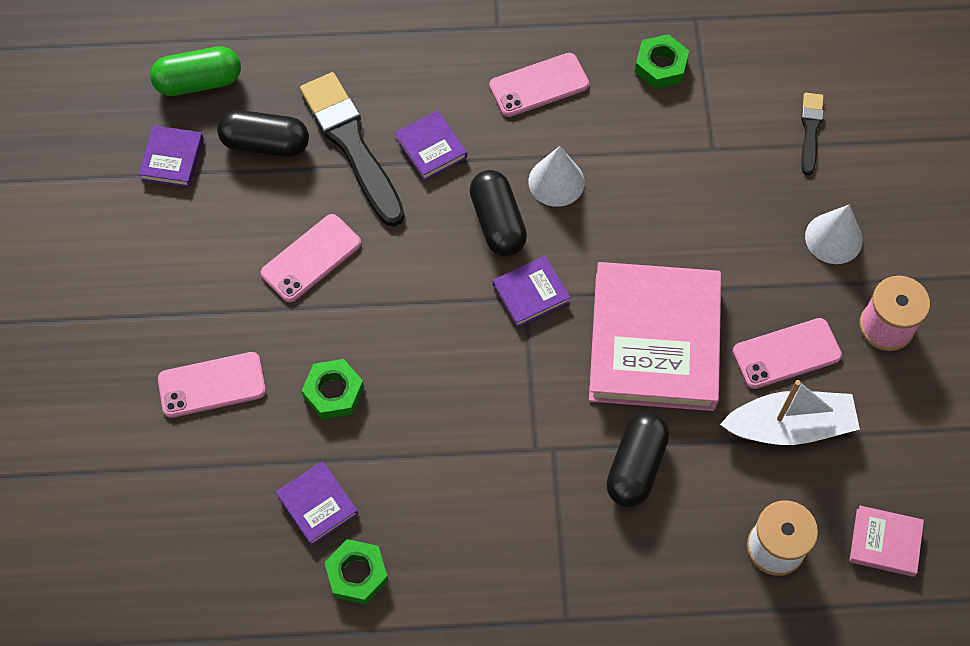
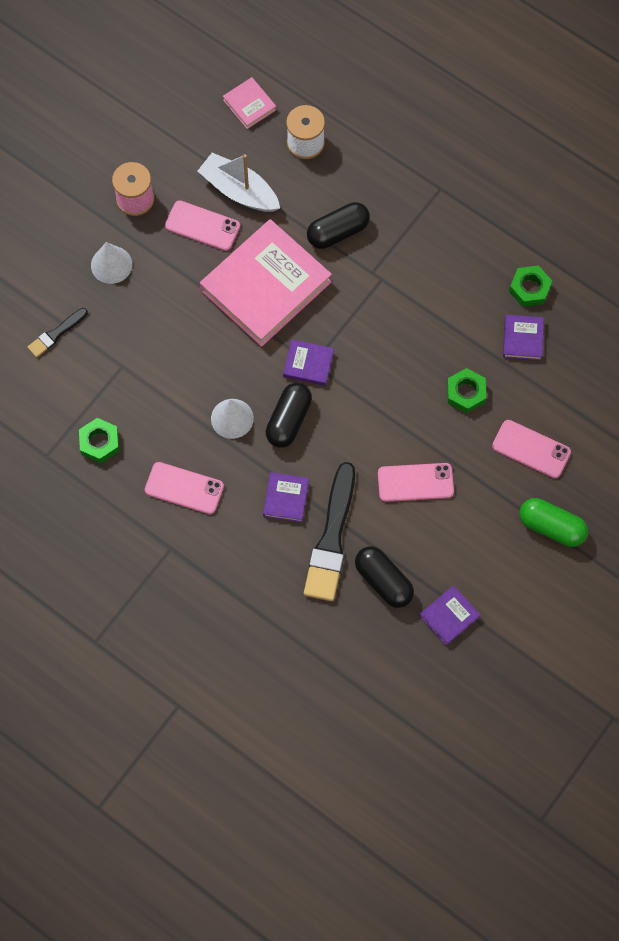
camera: 140 degrees left, 5 degrees up
green capsule [150,46,241,96] -> green capsule moved to [519,498,588,547]

